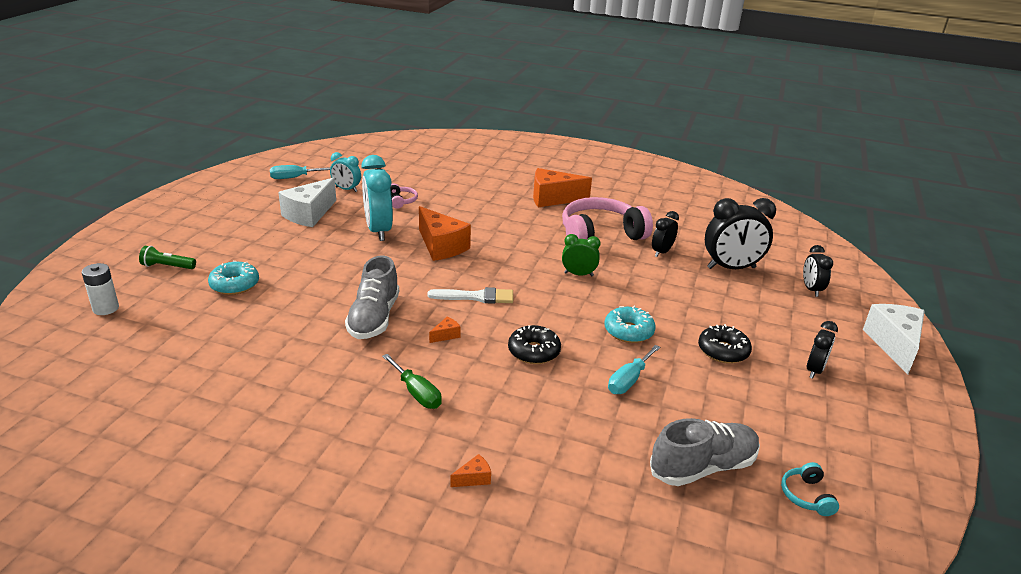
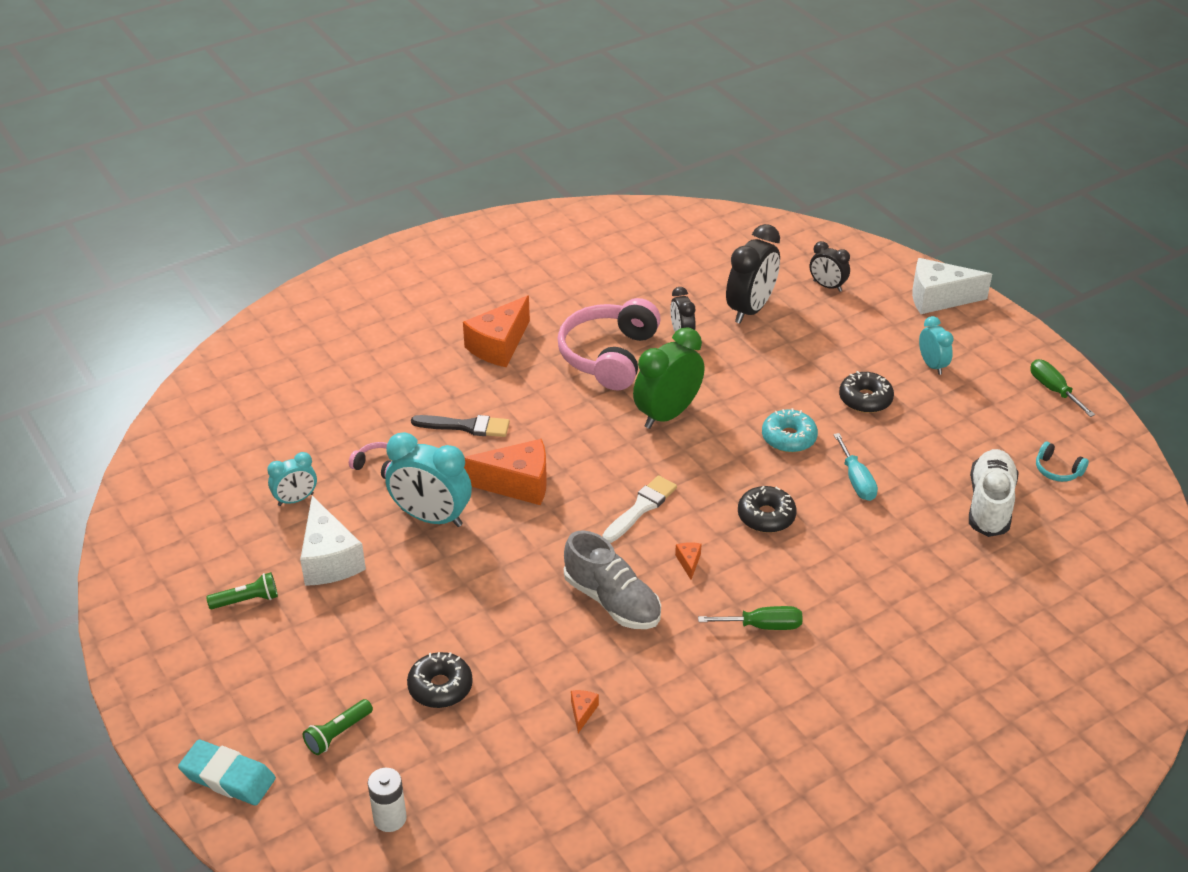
camera: 50 degrees left, 10 degrees up
turquoise donut [208,261,259,295] -> black donut [407,652,473,708]
turquoise screwdriver [270,165,330,179] -> none
orange cheese [450,454,491,487] -> orange cheese moved to [571,690,599,733]
green clock [562,234,601,276] -> green clock [633,327,704,429], size x1.78
grey shoe [650,418,760,486] -> white shoe [969,449,1019,537]
black clock [807,321,838,379] -> turquoise clock [919,316,954,375]
white cheese [863,304,925,374] -> white cheese turned 45 degrees counterclockwise [912,258,992,314]
none -> turquoise eraser [178,740,276,805]
none -> green flashlight [206,572,278,609]
none -> black brush [411,415,510,437]
none -> green screwdriver [1030,359,1095,417]

